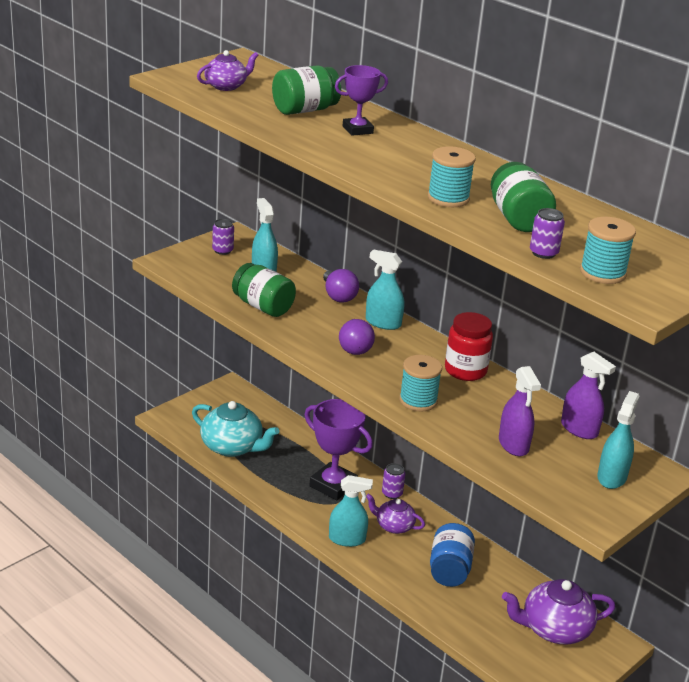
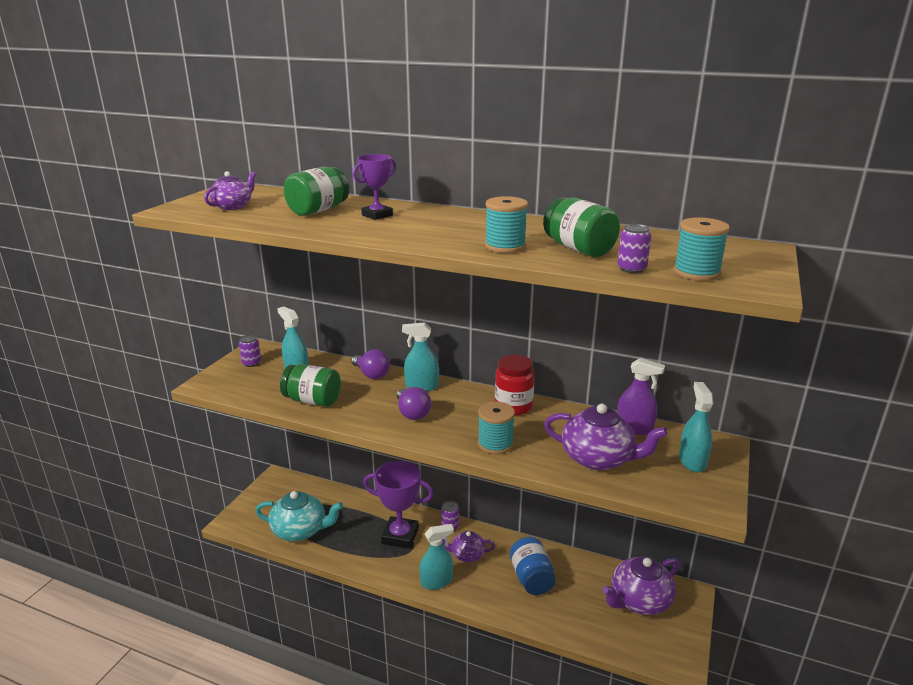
camera: 20 degrees left, 5 degrees down
purple spray bottle [499,366,541,456] -> purple teapot [544,404,668,470]

